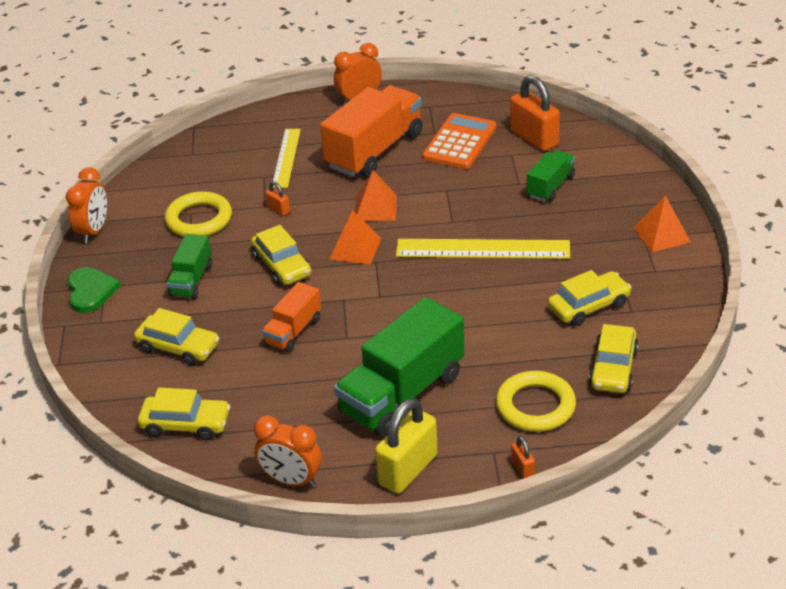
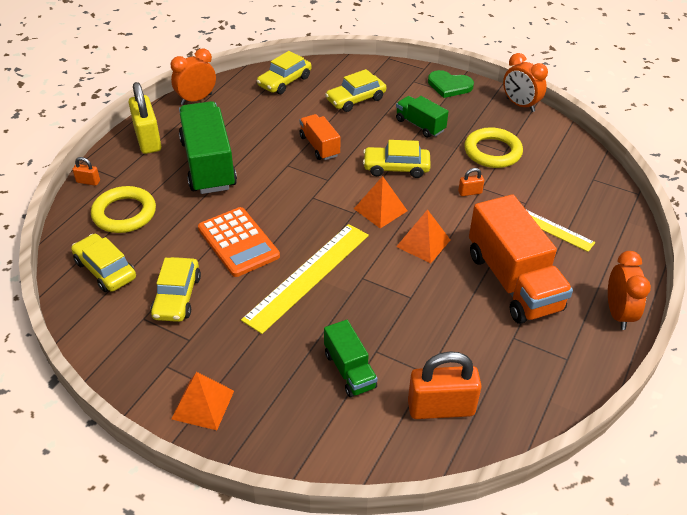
camera: 120 degrees right, 5 degrees up
orange calculator [422,113,496,169] -> orange calculator moved to [198,207,280,277]

